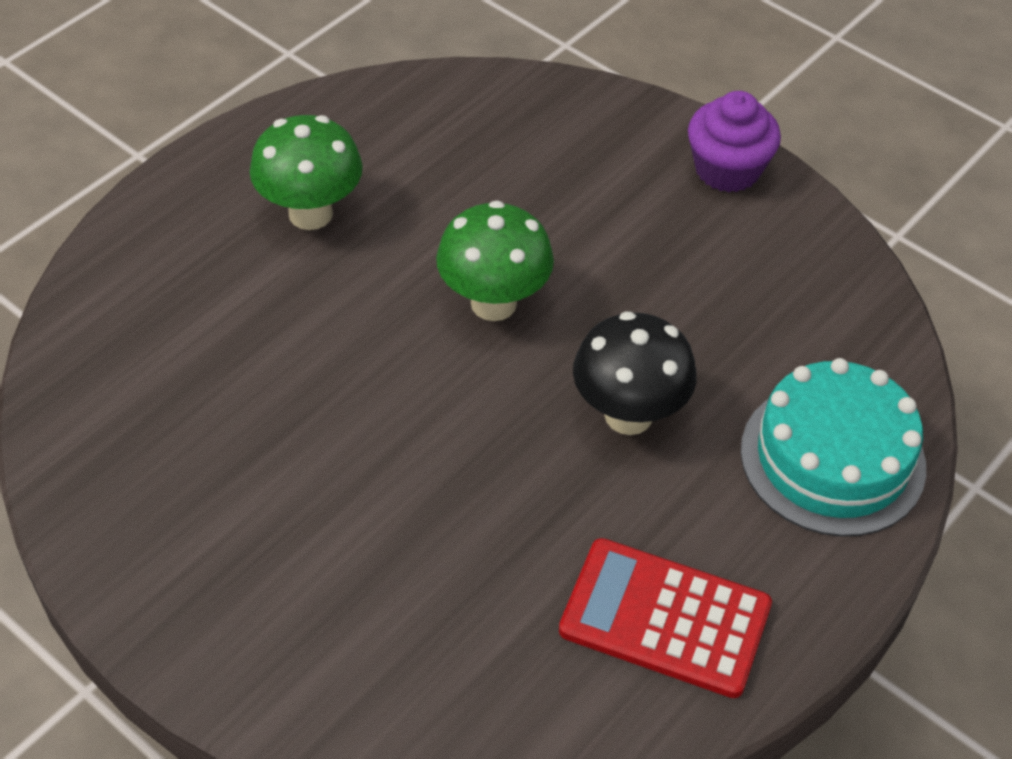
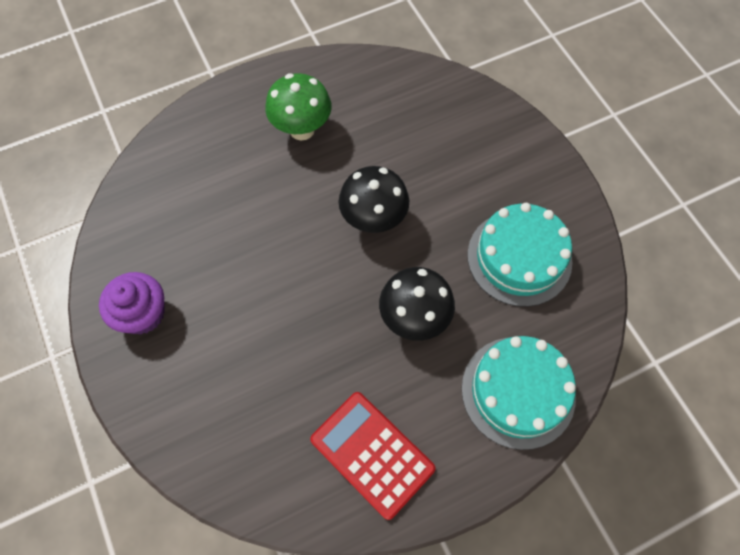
camera: 25 degrees right, 15 degrees up
green mushroom [436,201,554,321] -> black mushroom [339,166,409,233]
purple cupcake [688,91,781,192] -> purple cupcake moved to [99,272,165,334]
none -> turquoise cake [467,203,572,307]

